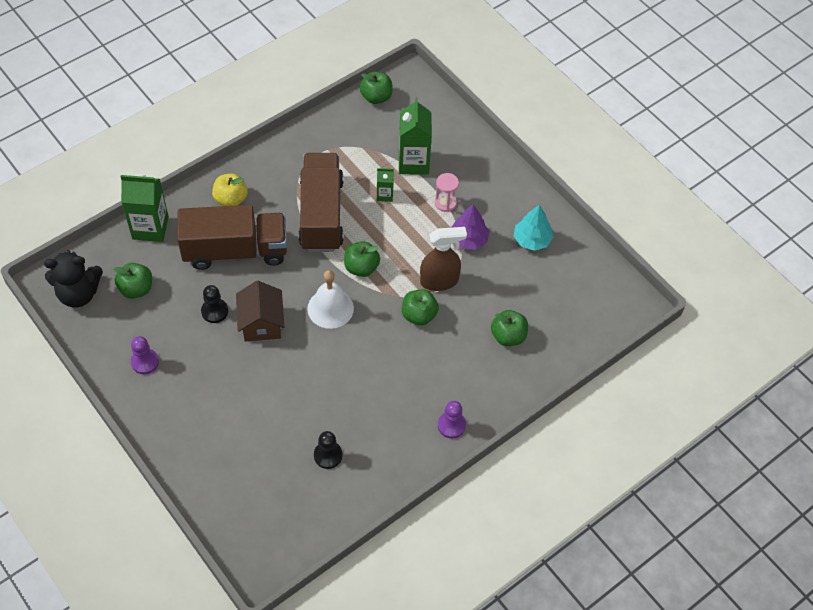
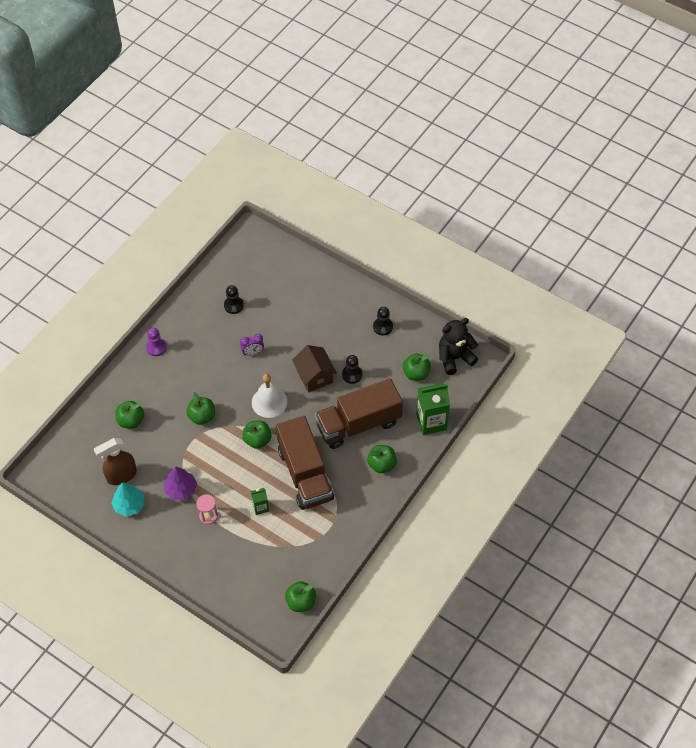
camera: 165 degrees right, 0 degrees up
purple pawn [131,336,159,374] -> black pawn [373,307,393,335]
yellow apple [212,174,248,206] -> green apple [367,445,397,473]
green carton [399,98,432,175] -> none
brown spray bottle [420,227,467,291] -> brown spray bottle moved to [94,438,137,485]
none -> purple clock [240,334,264,356]

